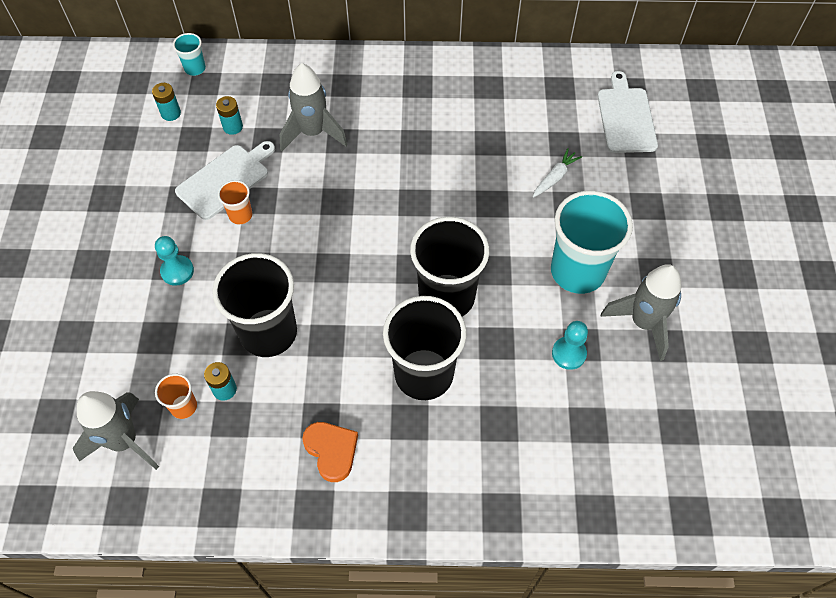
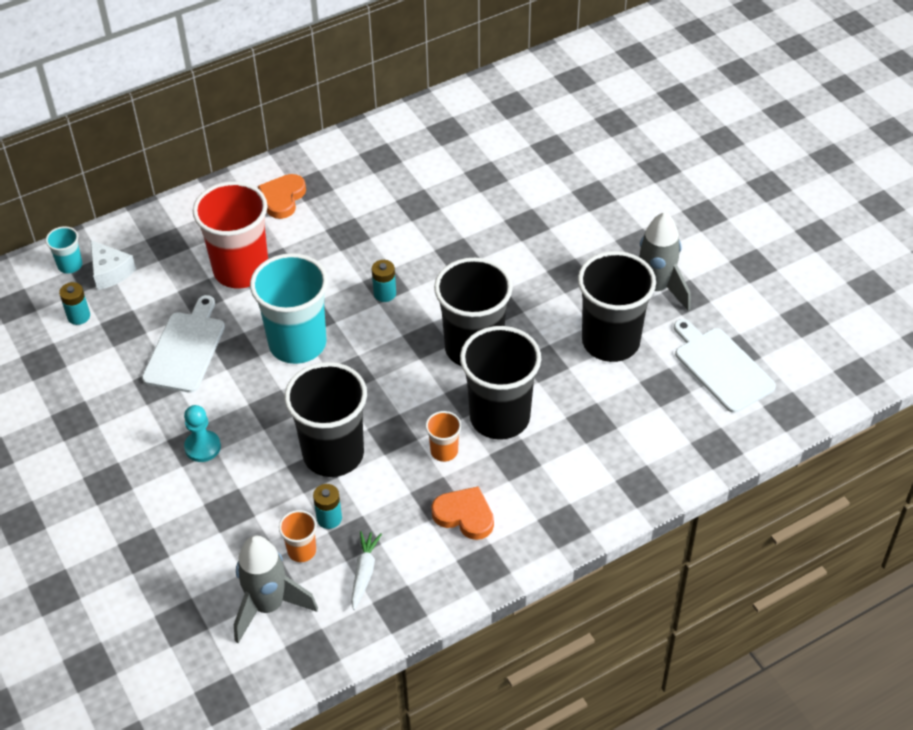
camera: 30 degrees left, 10 degrees down
turquoise battery [216,96,243,135] -> turquoise battery moved to [372,260,396,302]
orange cup [218,180,252,224] -> orange cup moved to [425,411,461,462]
grey rocket [280,63,348,151] -> red cup [193,181,268,289]
white carrot [533,148,582,198] -> white carrot moved to [351,531,382,610]
turquoise cup [551,191,633,294] -> turquoise cup moved to [250,253,328,364]
turquoise pawn [552,321,588,370] -> black cup [578,251,656,362]
white cutting board [598,71,658,153] -> white cutting board moved to [674,319,776,413]
none -> white cheese [90,240,136,290]
none -> orange heart [258,174,306,219]

